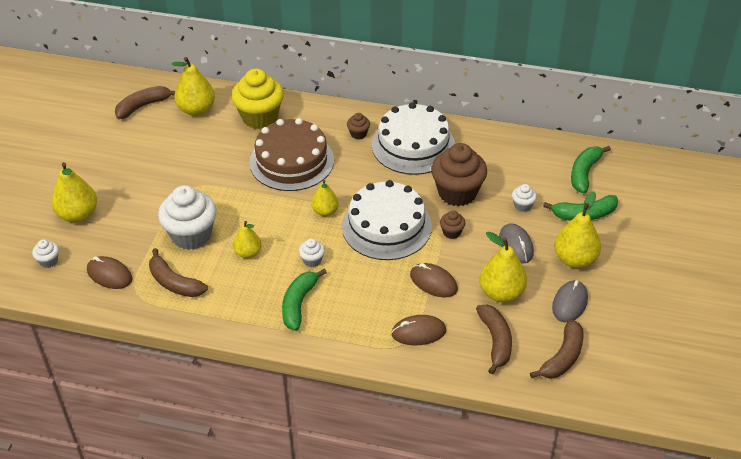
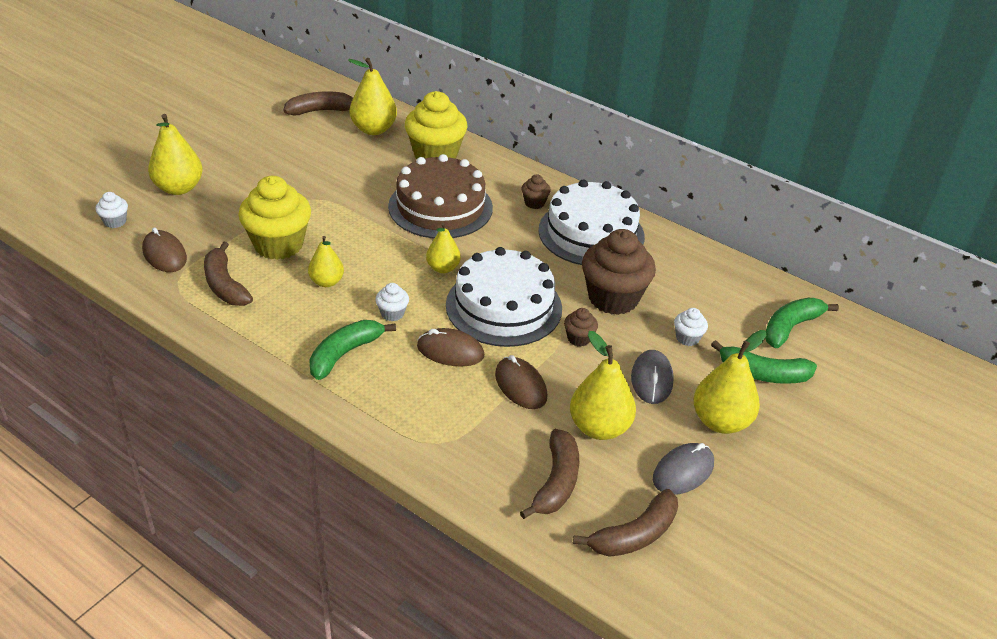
camera: 20 degrees right, 5 degrees down
white cupcake [158,185,216,250] -> yellow cupcake [238,176,311,260]
brown mouse [391,315,446,346] -> brown mouse moved to [417,328,484,367]

